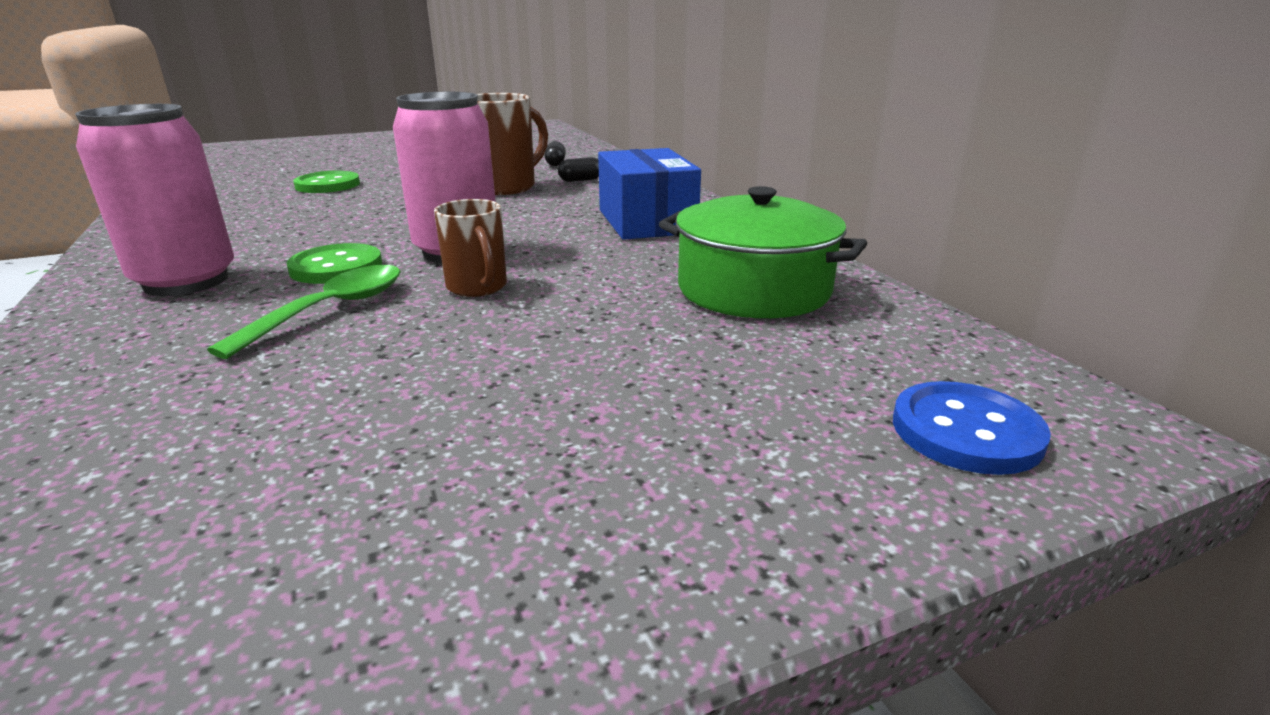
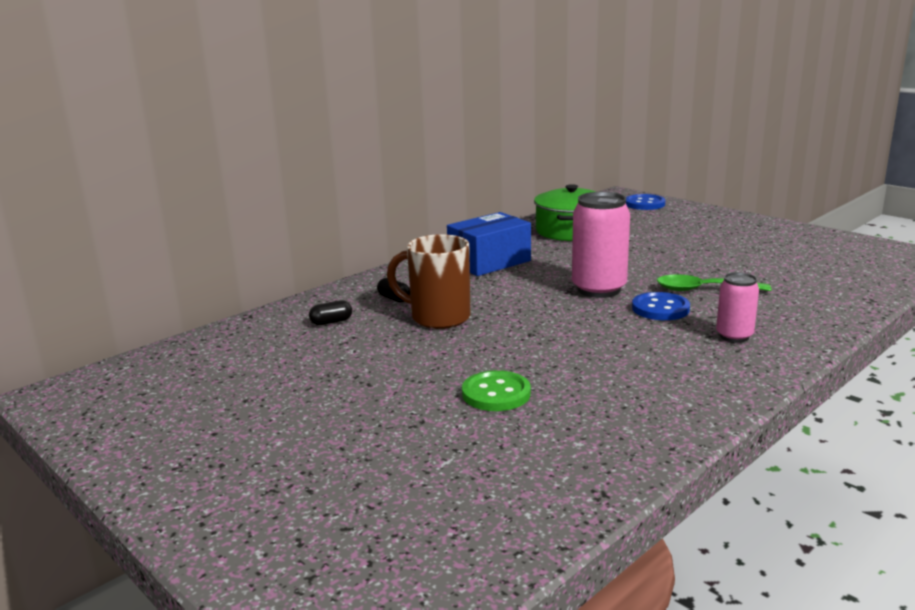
camera: 110 degrees left, 5 degrees down
pink can [75,104,234,296] -> pink can [716,272,759,343], size x0.58
green button [286,243,382,284] -> blue button [632,292,690,320]
brown mug [434,199,507,297] -> none

